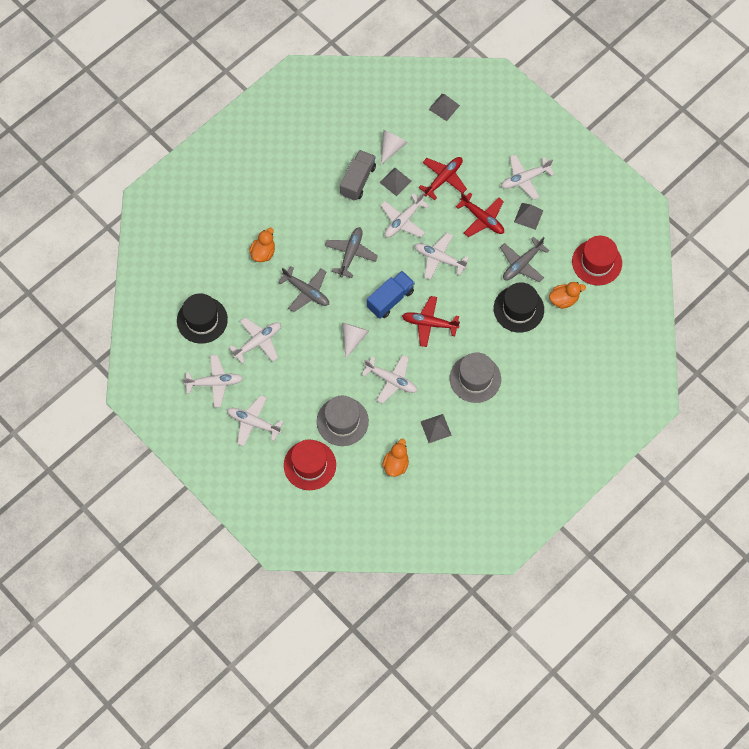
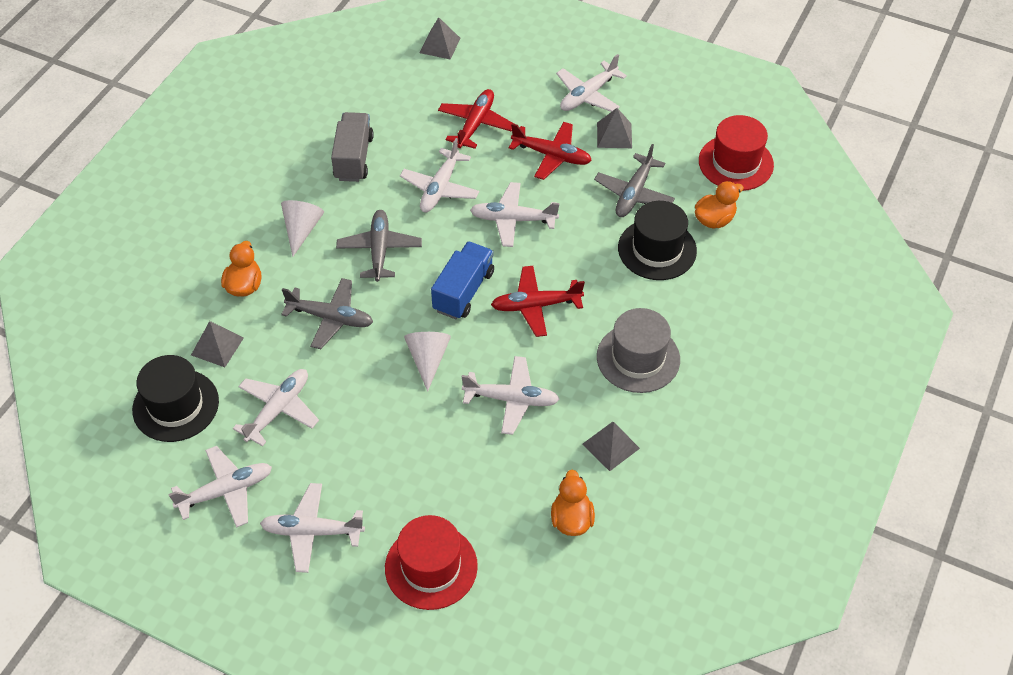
camera: 20 degrees left, 15 degrees down
grey hat [317,396,369,446] -> none
grey pyramid [379,167,411,196] -> grey pyramid moved to [191,321,244,367]
white cone [381,130,408,165] -> white cone moved to [281,200,324,257]

